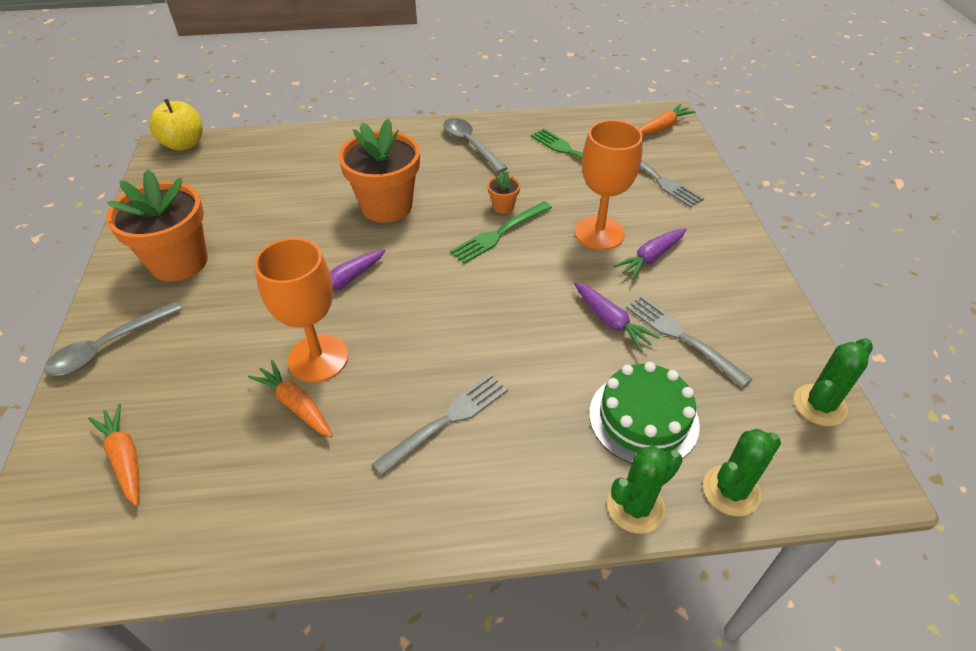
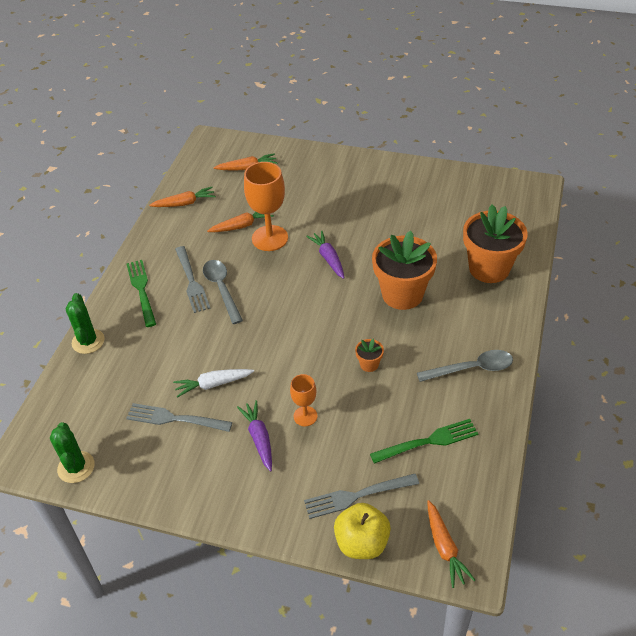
camera: 115 degrees right, 0 degrees up
grey spoon [44,301,182,376] -> grey spoon moved to [203,260,243,324]
orange flower pot [106,169,208,282] -> orange flower pot moved to [463,205,528,283]
yellow apple [149,99,203,151] -> yellow apple moved to [334,503,391,559]
green fork [450,201,552,264] -> green fork moved to [127,260,156,327]
purple carrot [574,282,660,352] -> white carrot [173,369,254,398]
orange goblet [575,120,643,250] -> orange goblet [290,374,318,426], size x0.54
green cake [589,362,700,464] -> none
grey fork [626,295,752,387] -> grey fork turned 150 degrees counterclockwise [126,403,232,432]
green cactus [703,429,781,516] -> none
none -> orange carrot [149,187,216,207]

